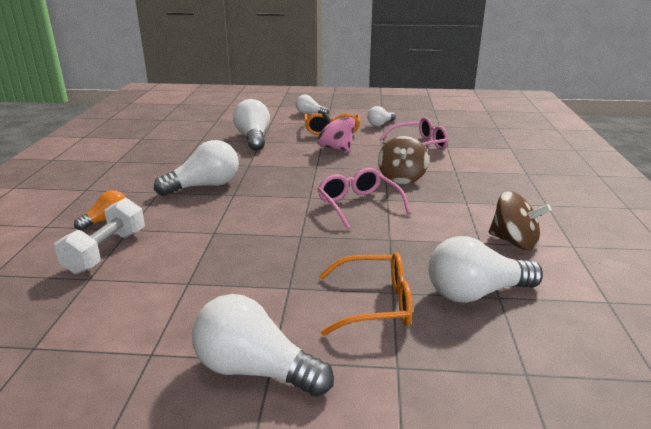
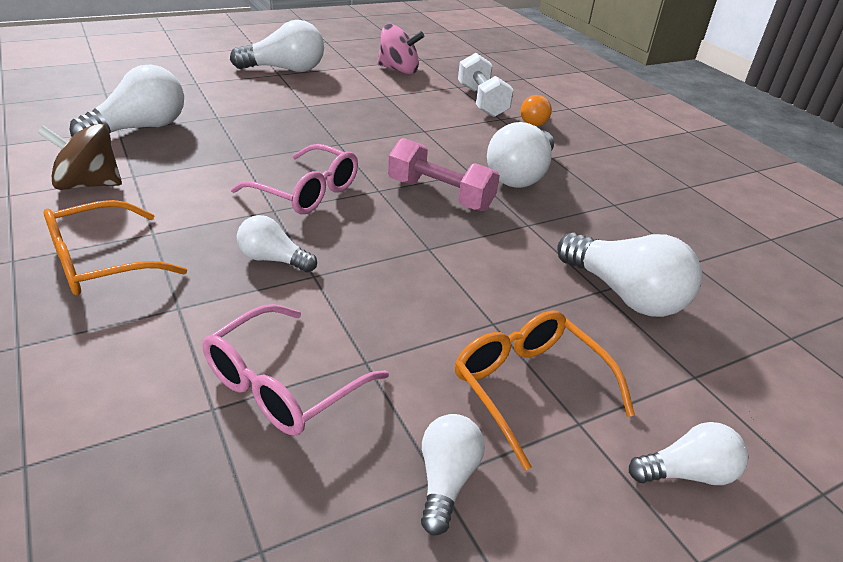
camera: 145 degrees right, 10 degrees up
pink spinning top [317,112,355,152] -> pink spinning top moved to [377,24,424,74]
orange glasses [319,252,412,336] -> orange glasses moved to [43,200,187,295]
brown spinning top [378,136,429,184] -> white light bulb [237,215,317,272]
none -> pink dumbbell [388,138,500,211]

